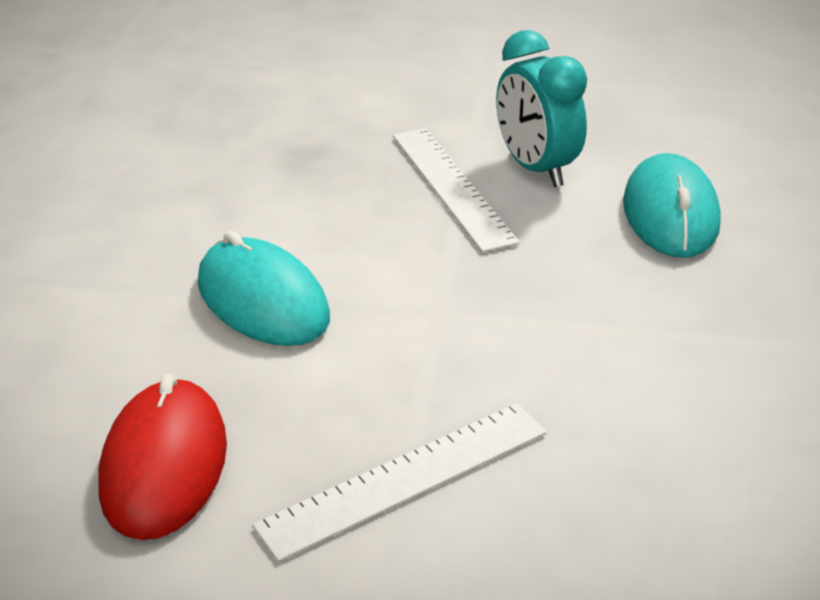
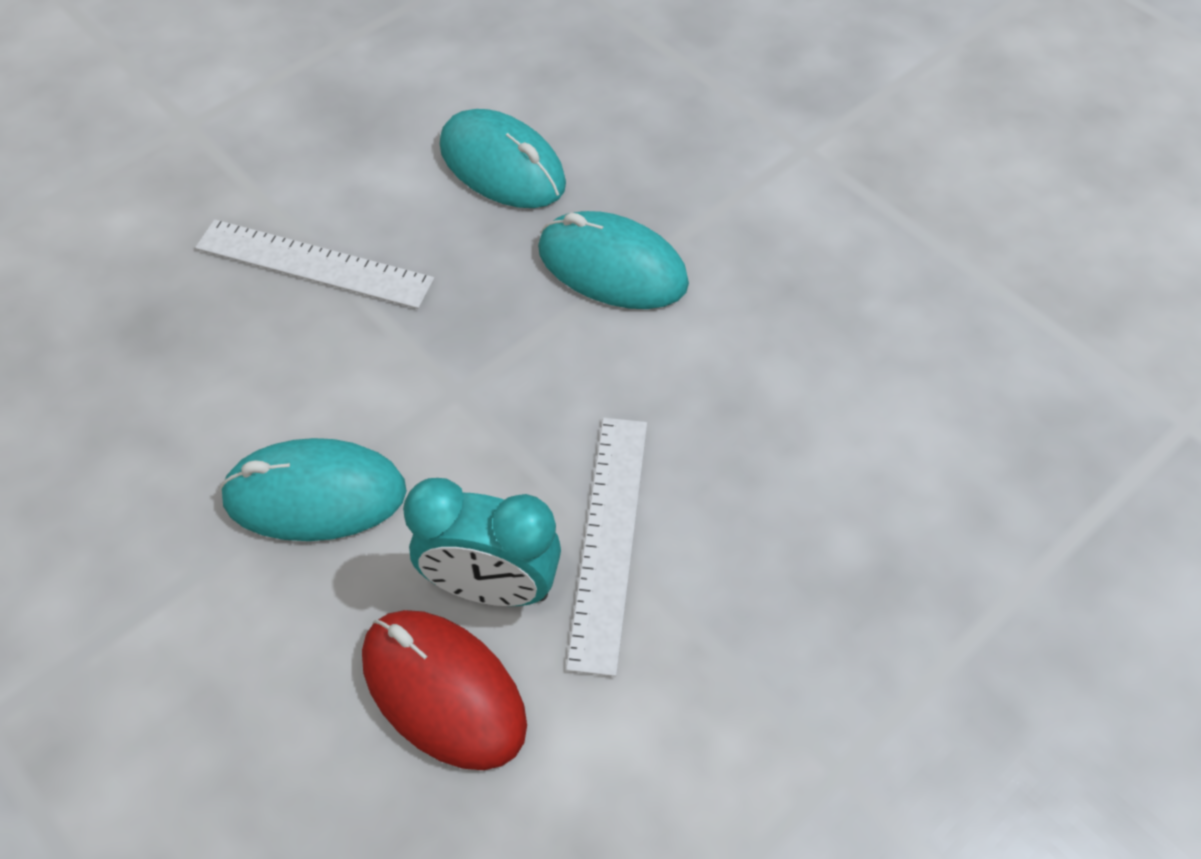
camera: 50 degrees left, 20 degrees up
turquoise clock [496,30,587,187] -> turquoise clock moved to [403,478,561,606]
none -> turquoise mouse [538,211,689,309]

